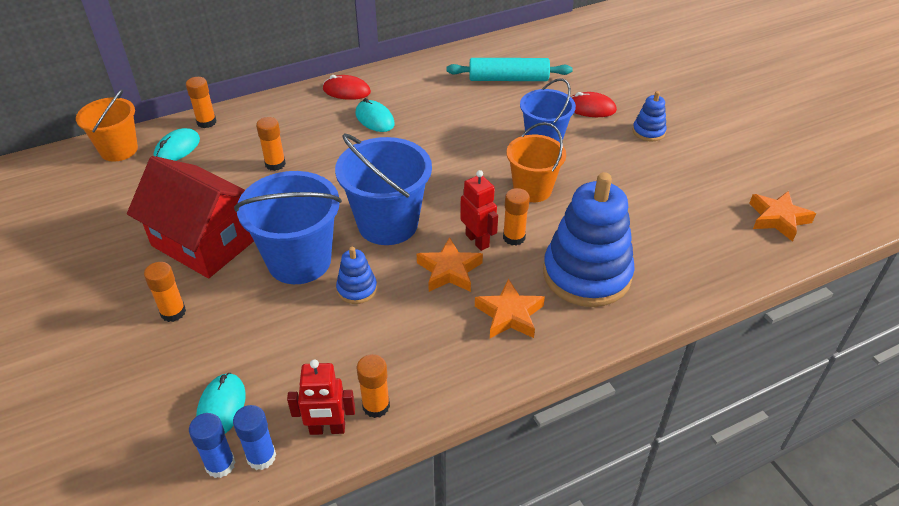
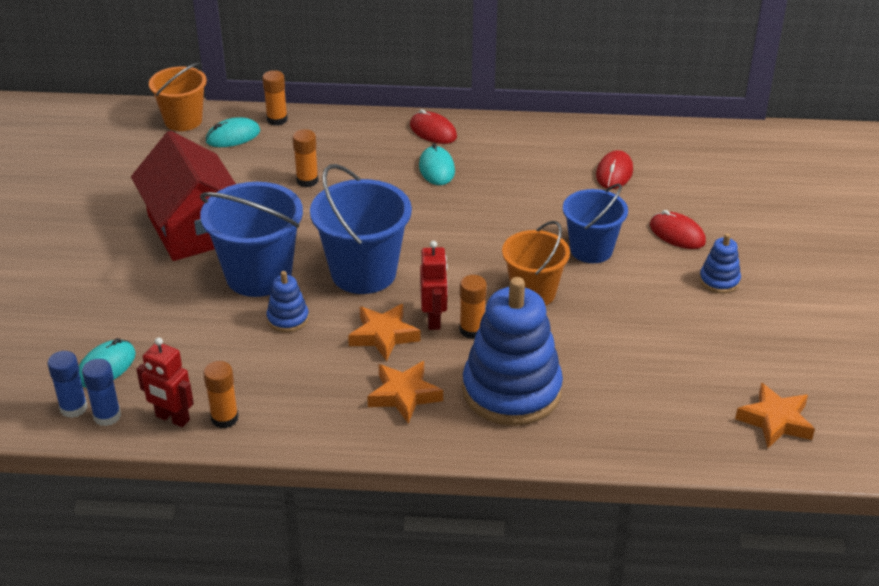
camera: 30 degrees right, 5 degrees down
orange glue stick [144,262,186,322] -> none
turquoise rolling pin [446,58,573,81] -> red mouse [596,150,633,189]

